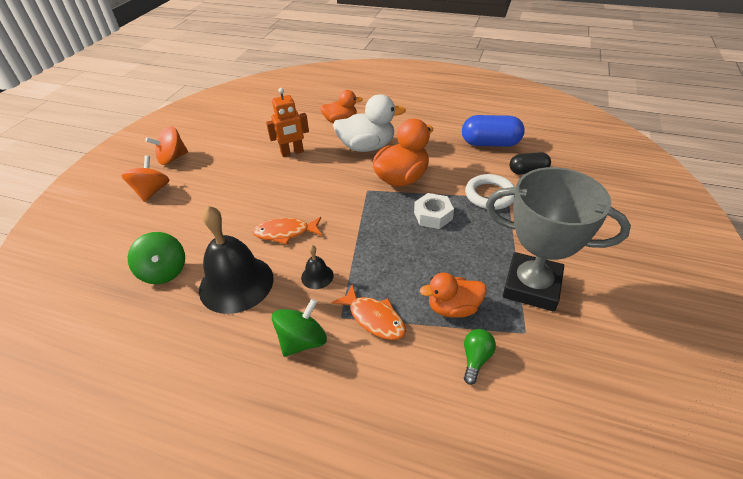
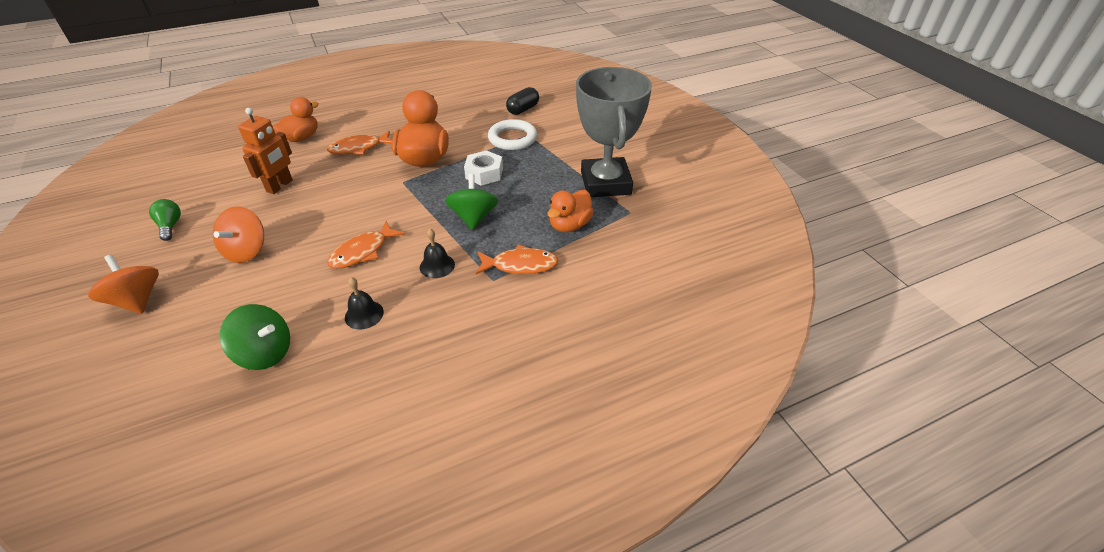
camera: 45 degrees left, 0 degrees up
orange spinning top [145,126,188,165] -> orange spinning top moved to [213,206,264,263]
black bell [199,205,274,314] -> black bell [345,277,384,330], size x0.44
green spinning top [272,299,327,357] -> green spinning top moved to [445,174,498,230]
white duck [333,94,406,152] -> orange fish [327,131,392,155]
blue capsule [462,115,525,147] -> none
green light bulb [464,329,496,385] -> green light bulb moved to [149,199,181,241]
grey trophy [486,167,631,311] -> grey trophy turned 75 degrees counterclockwise [576,67,652,197]

